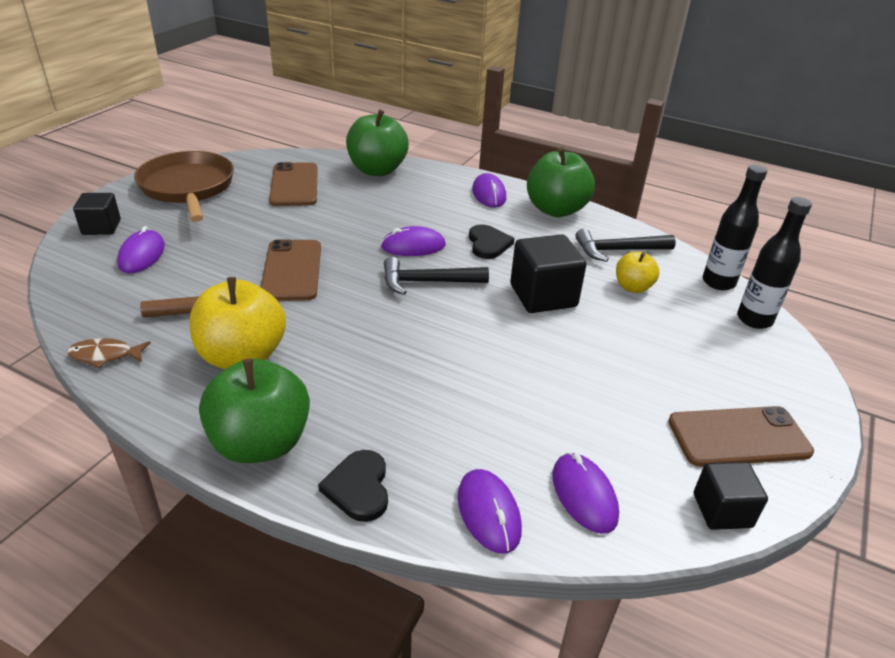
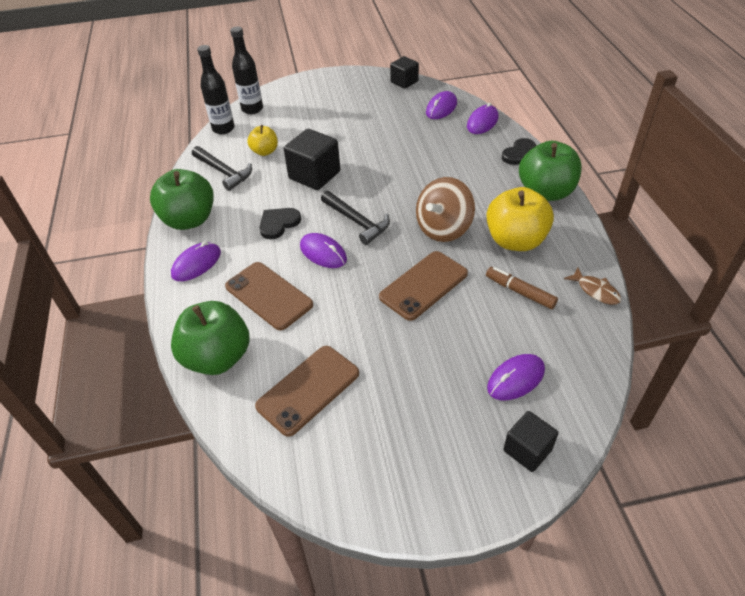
camera: 125 degrees left, 10 degrees up
brown pan [134,151,234,222] -> none
brown phone [668,406,814,467] -> brown phone moved to [225,262,313,330]
none -> brown spinning top [416,177,475,242]

